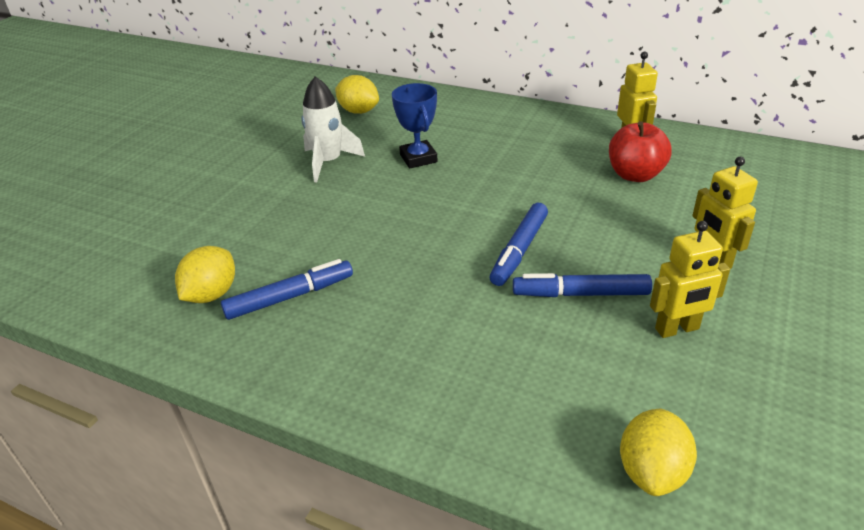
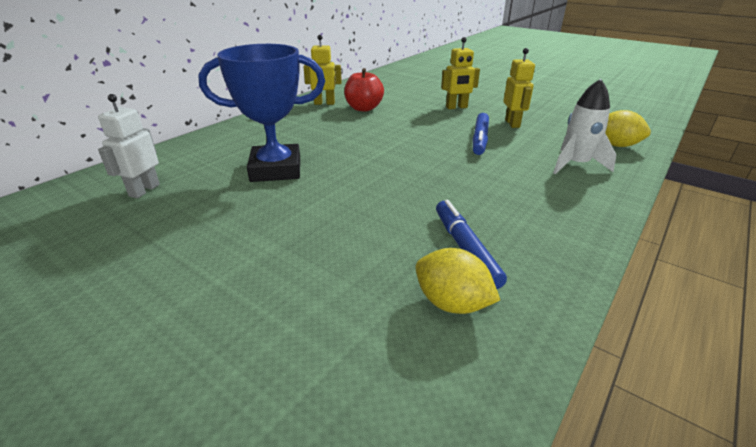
camera: 80 degrees left, 5 degrees down
white rocket [301,76,365,182] -> white rocket moved to [553,79,616,174]
yellow lemon [335,75,379,114] -> white robot [98,94,160,198]
blue trophy [392,83,438,169] -> blue trophy [198,44,325,182], size x1.68
blue marker [490,203,548,286] -> none

